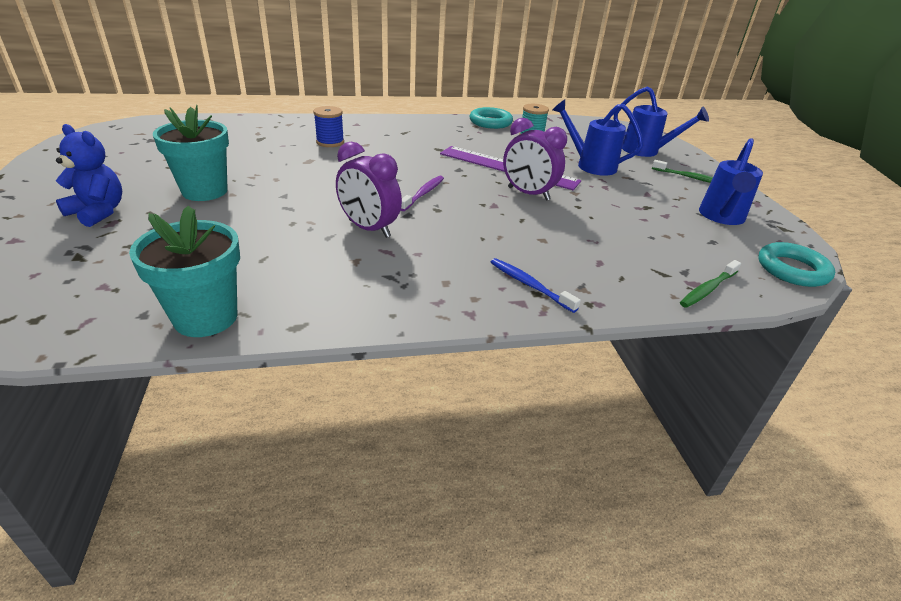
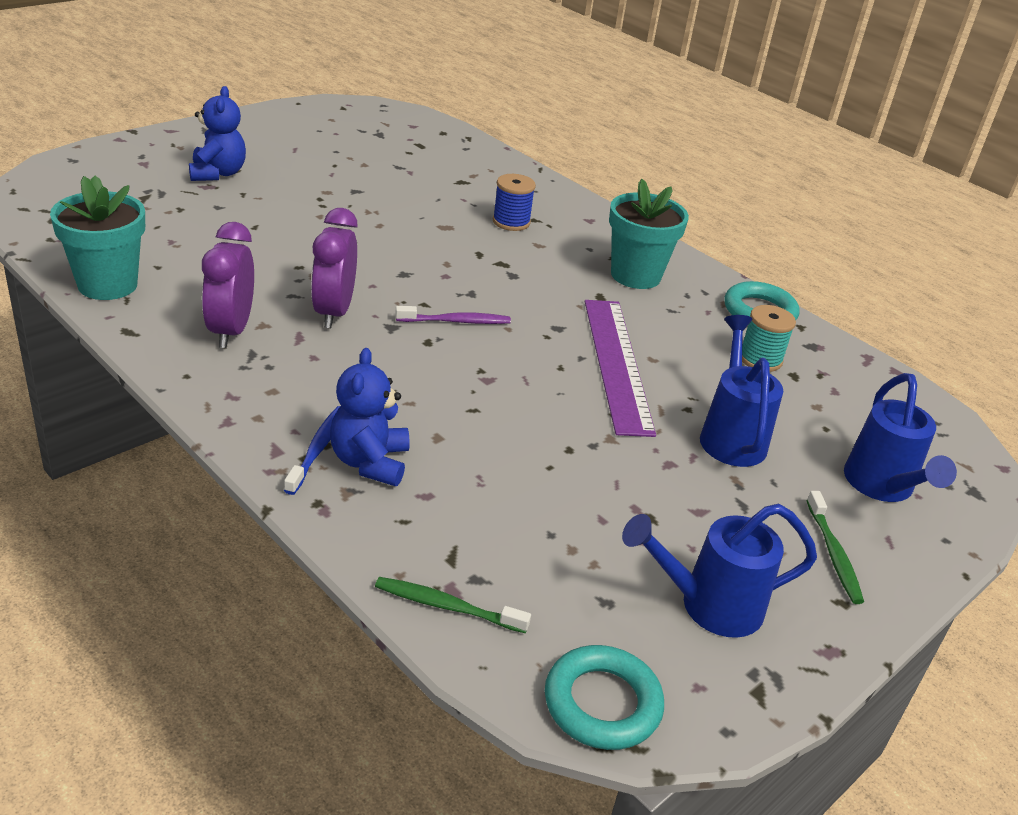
camera: 55 degrees right, 0 degrees up
turquoise flower pot [153,105,229,201] -> turquoise flower pot moved to [609,179,689,289]
purple clock [503,118,567,201] -> purple clock moved to [202,222,254,348]
none -> blue teddy bear [330,348,410,486]

